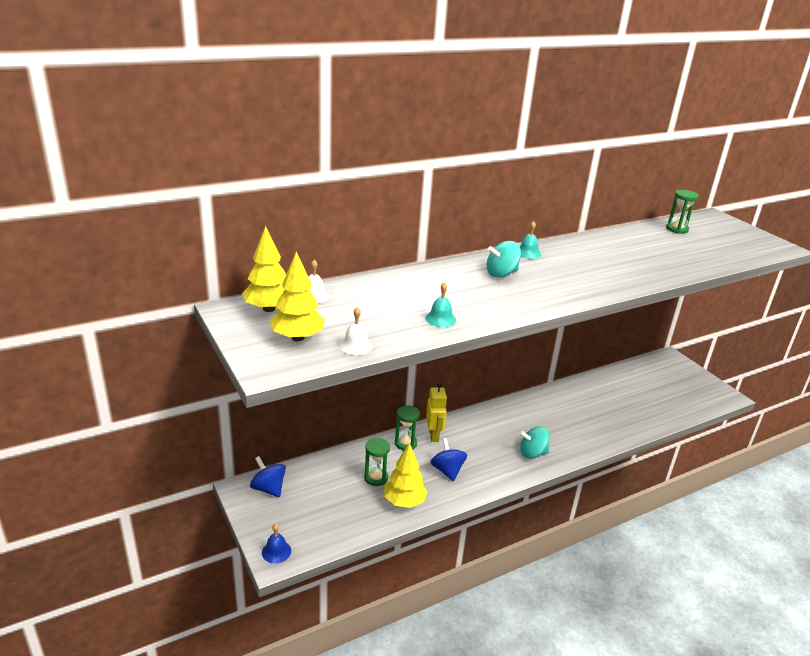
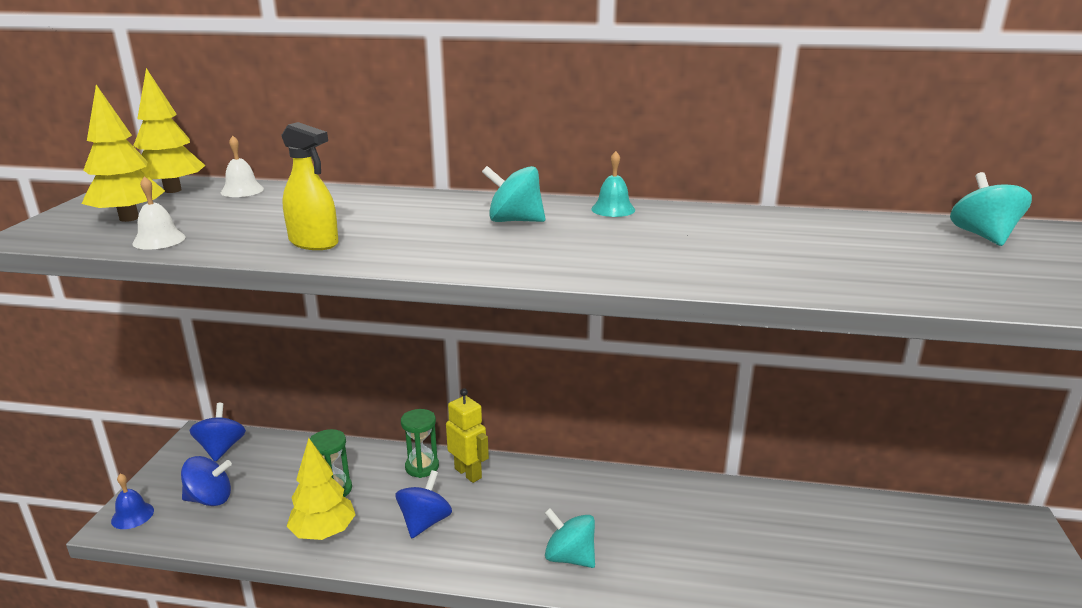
camera: 40 degrees right, 5 degrees down
turquoise bell [425,282,456,327] -> yellow spray bottle [282,122,338,250]
yellow robot [426,382,447,442] -> yellow robot turned 75 degrees counterclockwise [446,388,489,483]
green hourglass [666,190,699,234] -> turquoise spinning top [950,172,1032,246]
none -> blue spinning top [181,456,232,506]

